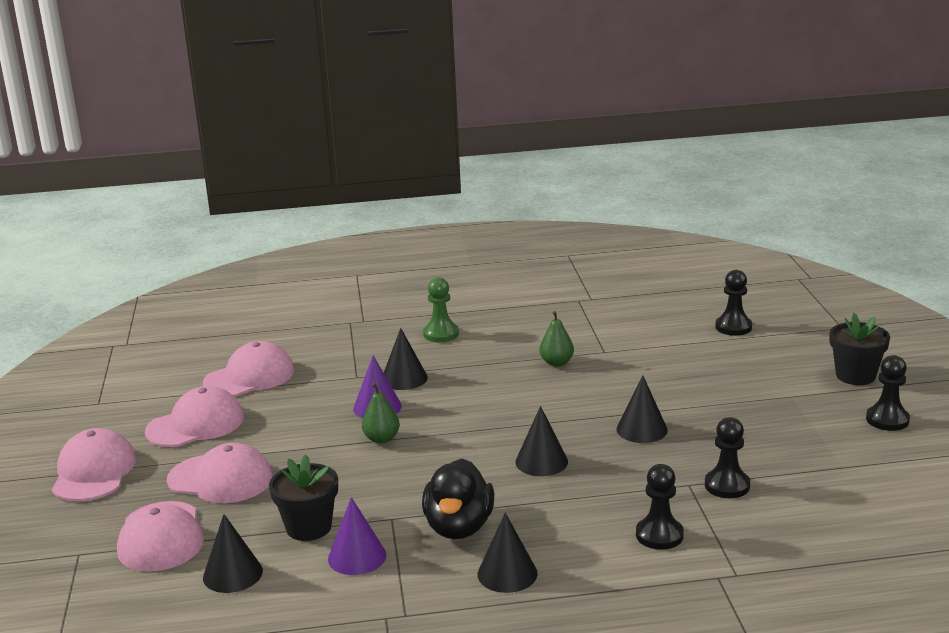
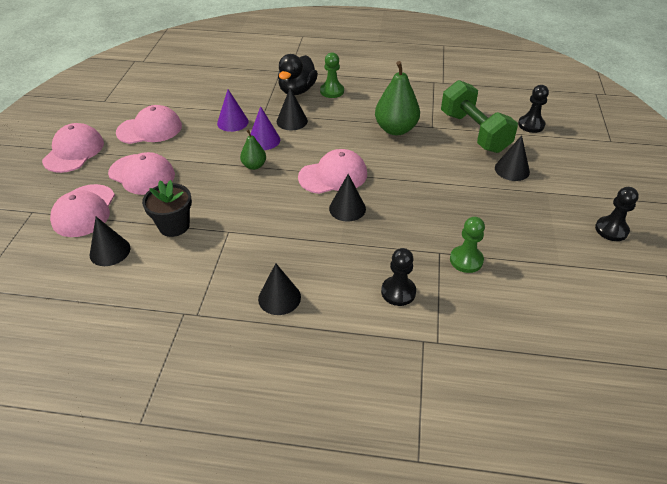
camera: 15 degrees right, 20 degrees up
pink cap [203,341,294,397] -> pink cap moved to [298,149,367,194]
purple cone [328,497,386,575] -> purple cone moved to [217,89,249,132]
black duck [422,458,494,539] -> black duck moved to [278,54,318,95]
green pear [540,311,574,367] -> green pear [375,61,420,135], size x1.86
black cone [617,376,668,443] -> black cone moved to [495,135,530,181]
black pawn [705,417,750,498] -> green pawn [450,217,485,273]
black flower pot [830,313,890,385] -> none
none -> green dumbbell [441,80,518,153]

